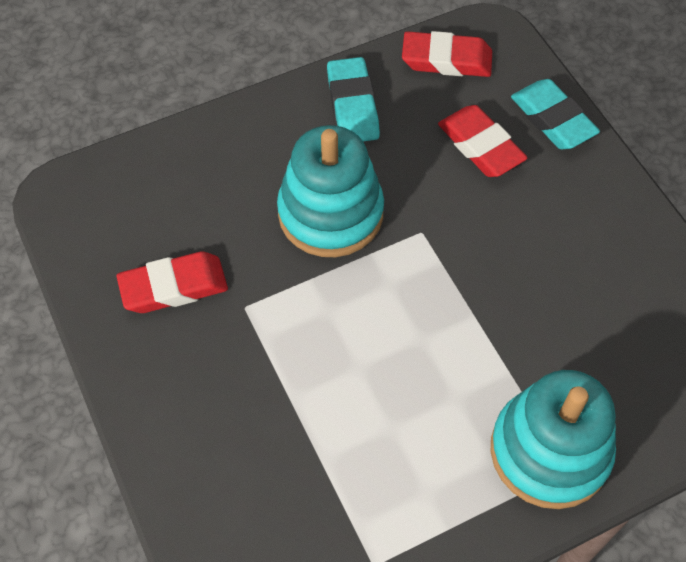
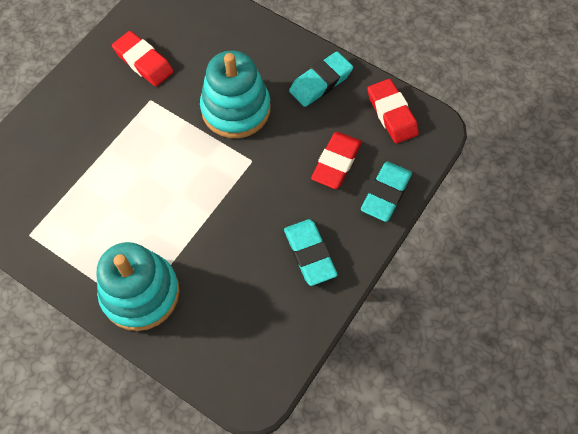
camera: 60 degrees right, 5 degrees up
none -> turquoise eraser [284,219,337,286]

